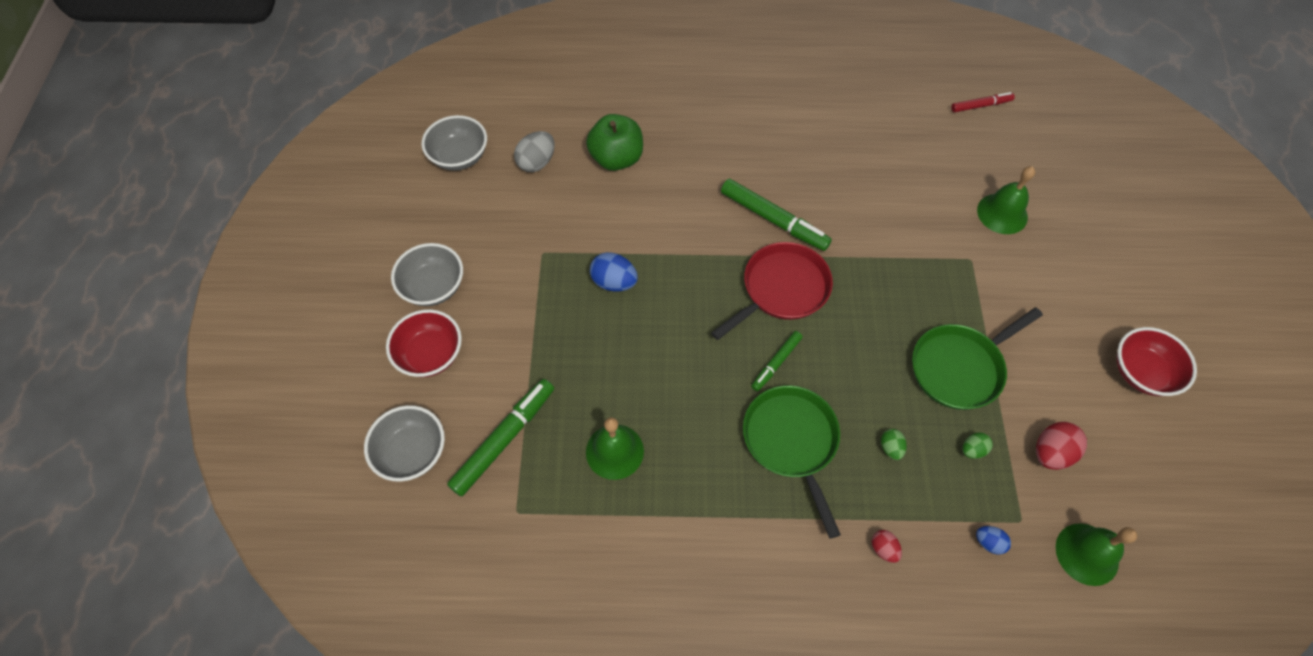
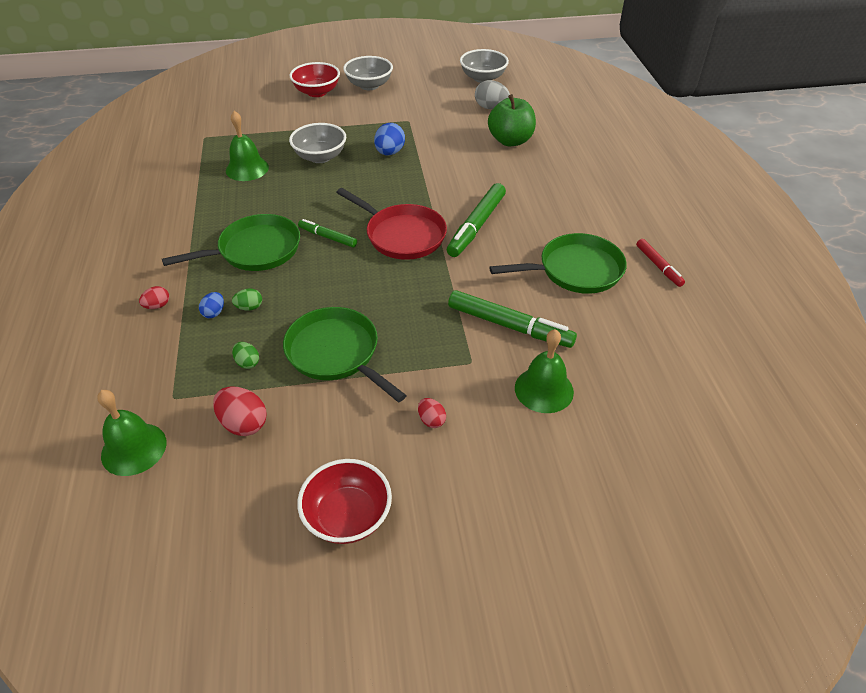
camera: 80 degrees right, 15 degrees down
grey bowl [364,405,445,482] -> grey bowl moved to [289,123,346,163]
green marker [447,379,554,497] -> green marker moved to [448,290,577,348]
red marker [951,92,1015,113] -> red marker moved to [636,239,685,287]
blue egg [976,526,1011,555] -> blue egg moved to [199,292,224,318]
none -> red egg [418,398,446,428]
none -> green pan [489,233,627,294]

